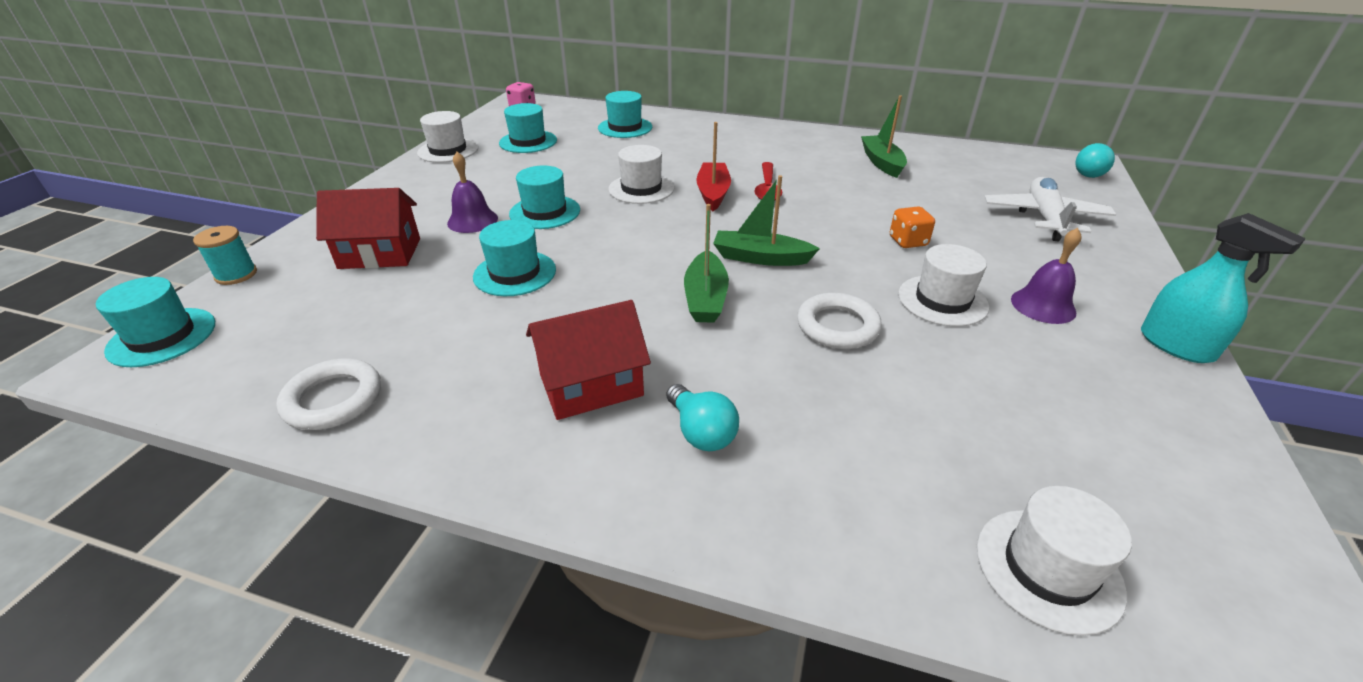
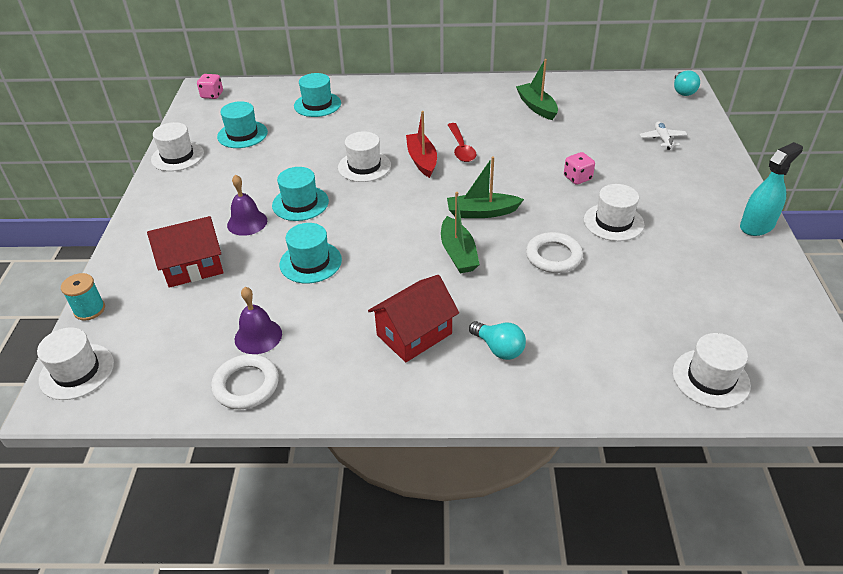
camera: 15 degrees left, 5 degrees up
turquoise hat [96,277,215,367] -> white hat [37,328,114,400]
orange dice [890,207,935,248] -> pink dice [564,152,595,185]
white plane [985,177,1116,242] -> white plane [639,122,688,150], size x0.55
purple bell [1011,228,1081,324] -> purple bell moved to [235,287,282,354]
turquoise spray bottle [1141,213,1306,363] -> turquoise spray bottle turned 75 degrees counterclockwise [740,142,803,236]

